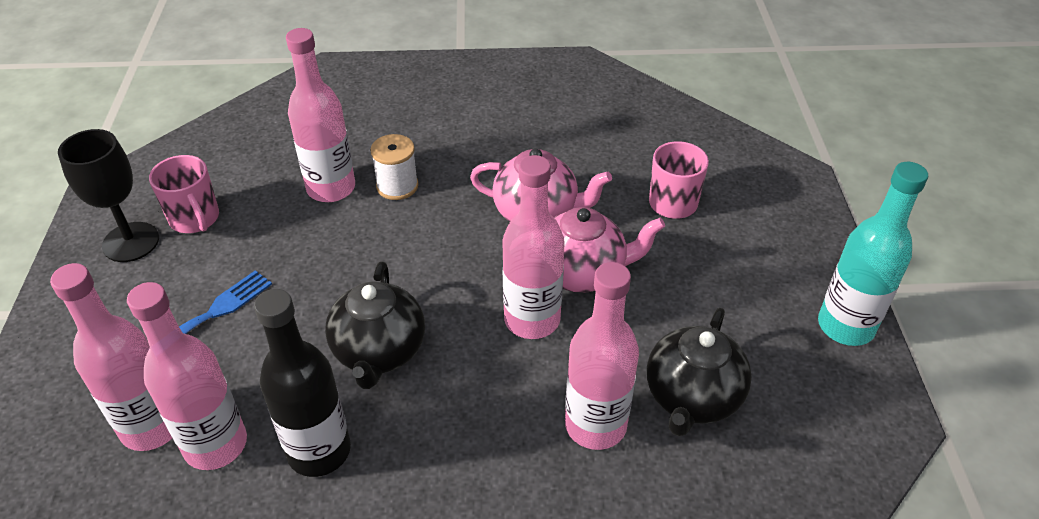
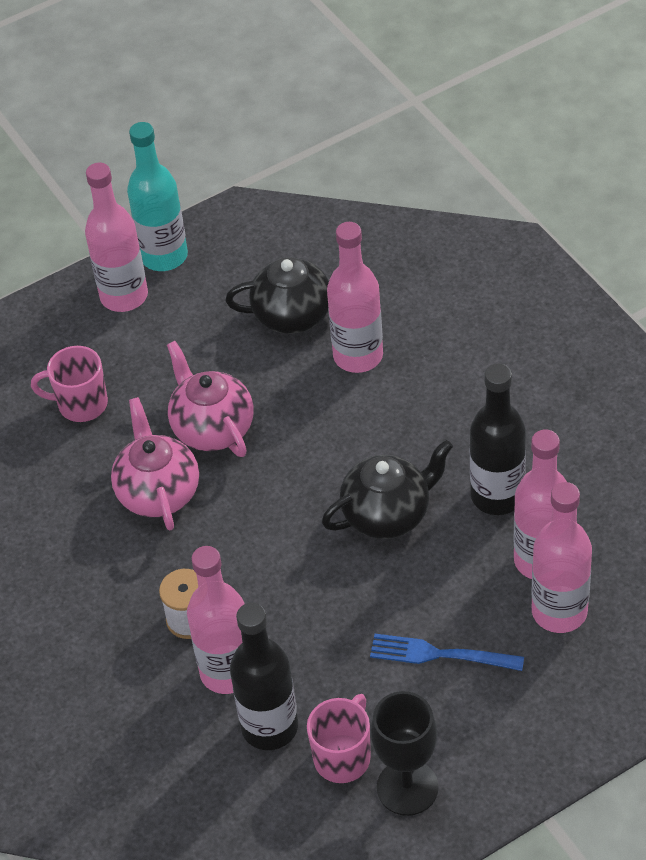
camera: 115 degrees left, 5 degrees up
pink bottle [502,155,565,339] -> pink bottle moved to [85,163,148,312]
none -> black bottle [230,603,298,750]

